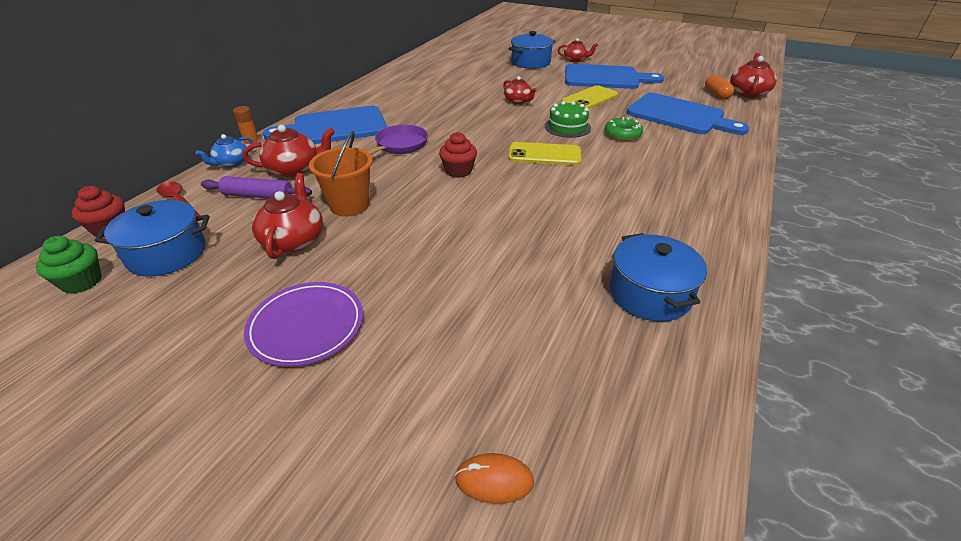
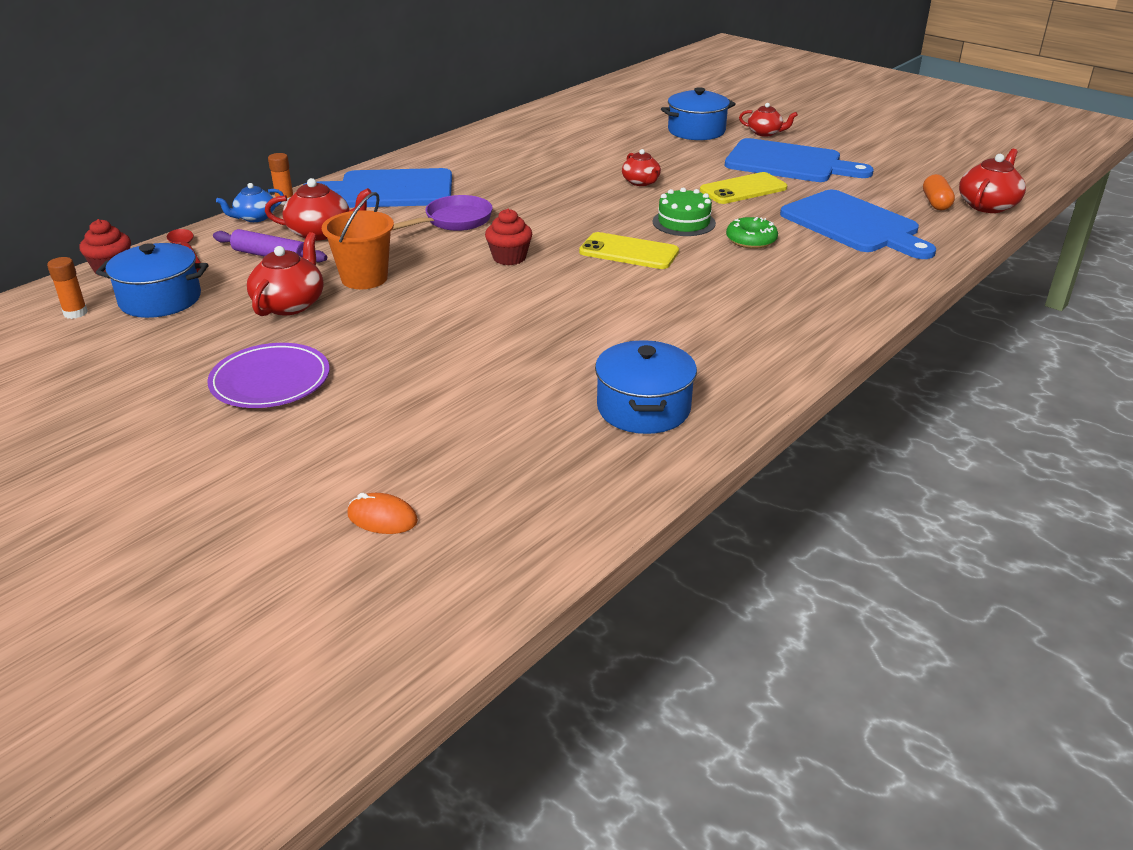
camera: 15 degrees right, 5 degrees down
green cupcake [36,236,102,294] -> orange glue stick [47,257,88,319]

